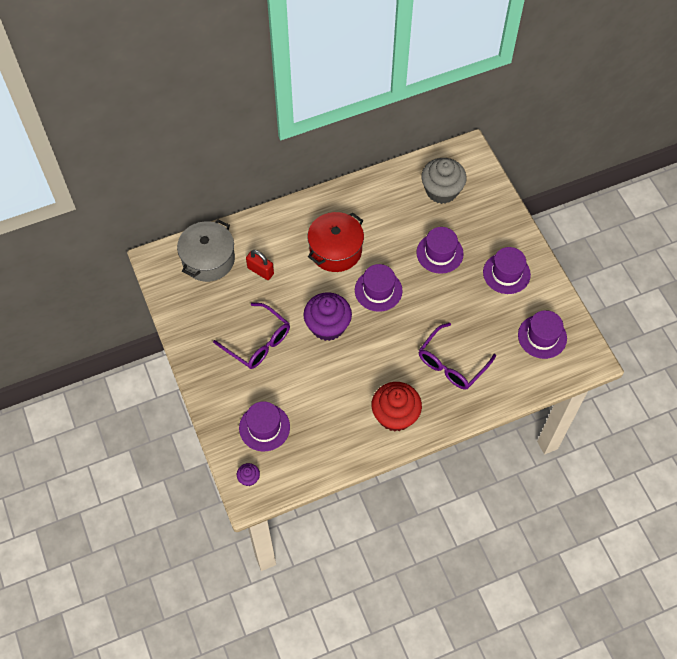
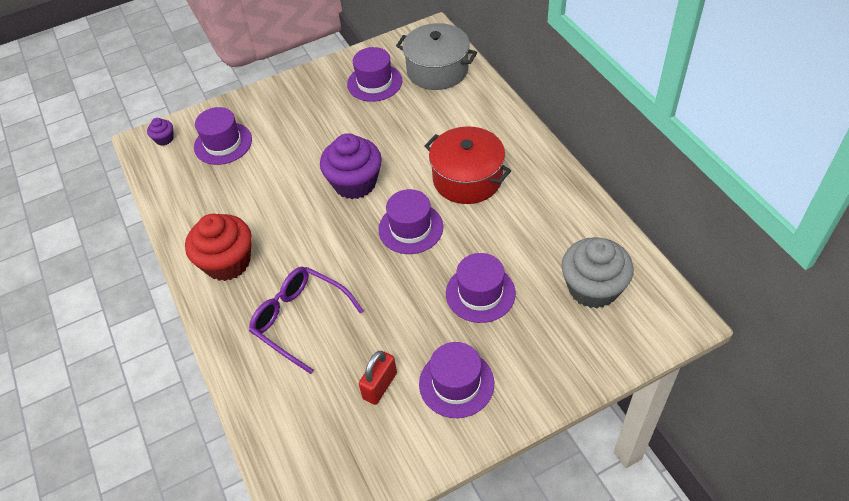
camera: 90 degrees right, 10 degrees down
purple glasses [213,303,290,369] -> none
red padlock [246,250,274,280] -> red padlock moved to [359,351,397,405]
purple hat [518,310,567,359] -> purple hat moved to [347,47,402,102]

